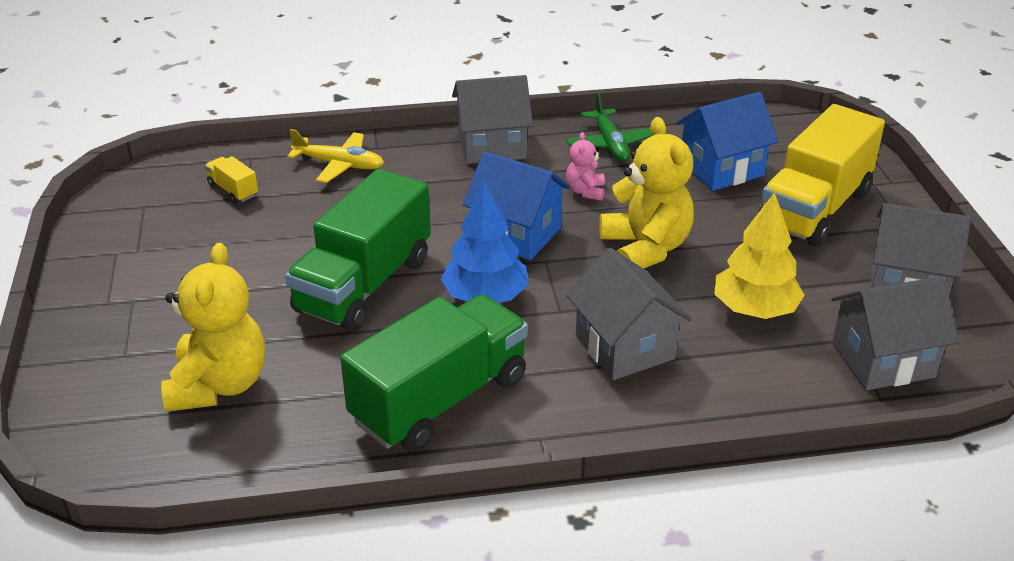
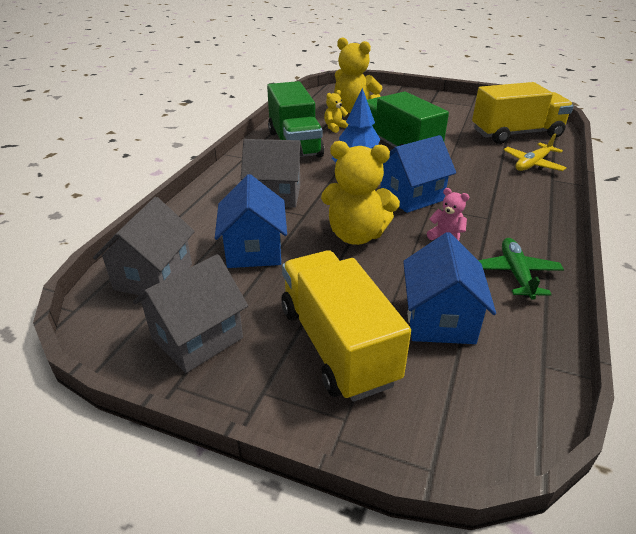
camera: 120 degrees right, 0 degrees up
yellow truck [205,156,258,203] -> yellow truck [472,82,574,144], size x2.45
grey house [452,75,533,164] -> none
green plane [566,93,653,162] -> green plane turned 75 degrees clockwise [478,238,564,300]
yellow tree [714,192,805,319] -> blue house [215,174,287,268]
none -> yellow teddy bear [324,90,349,133]

